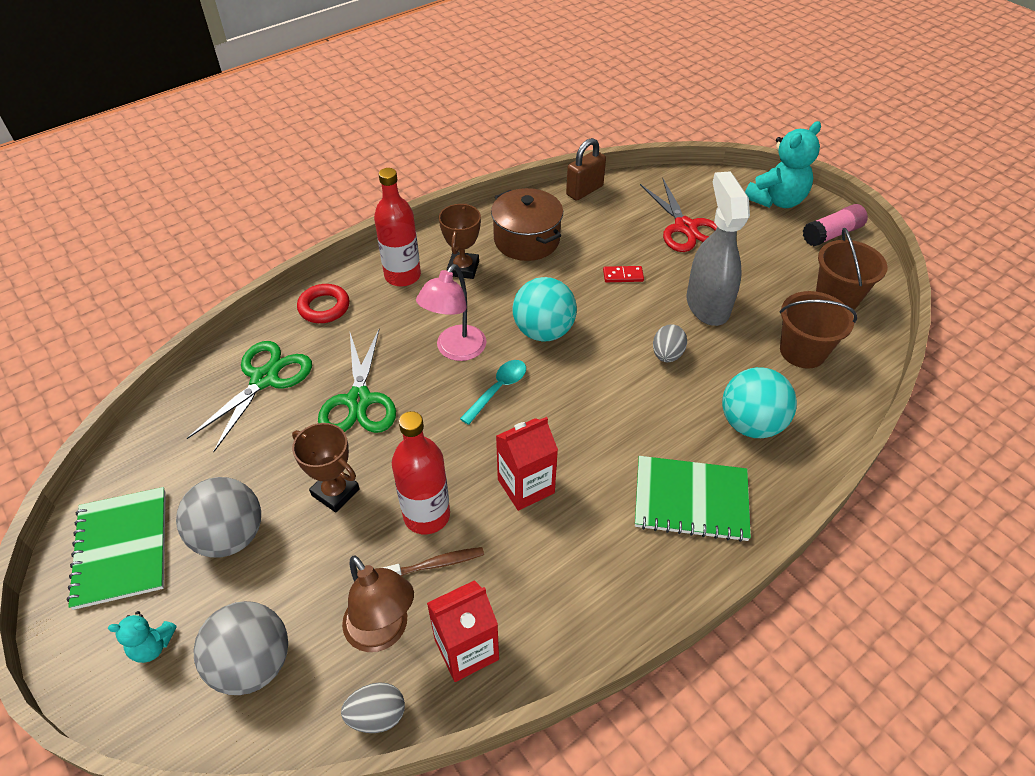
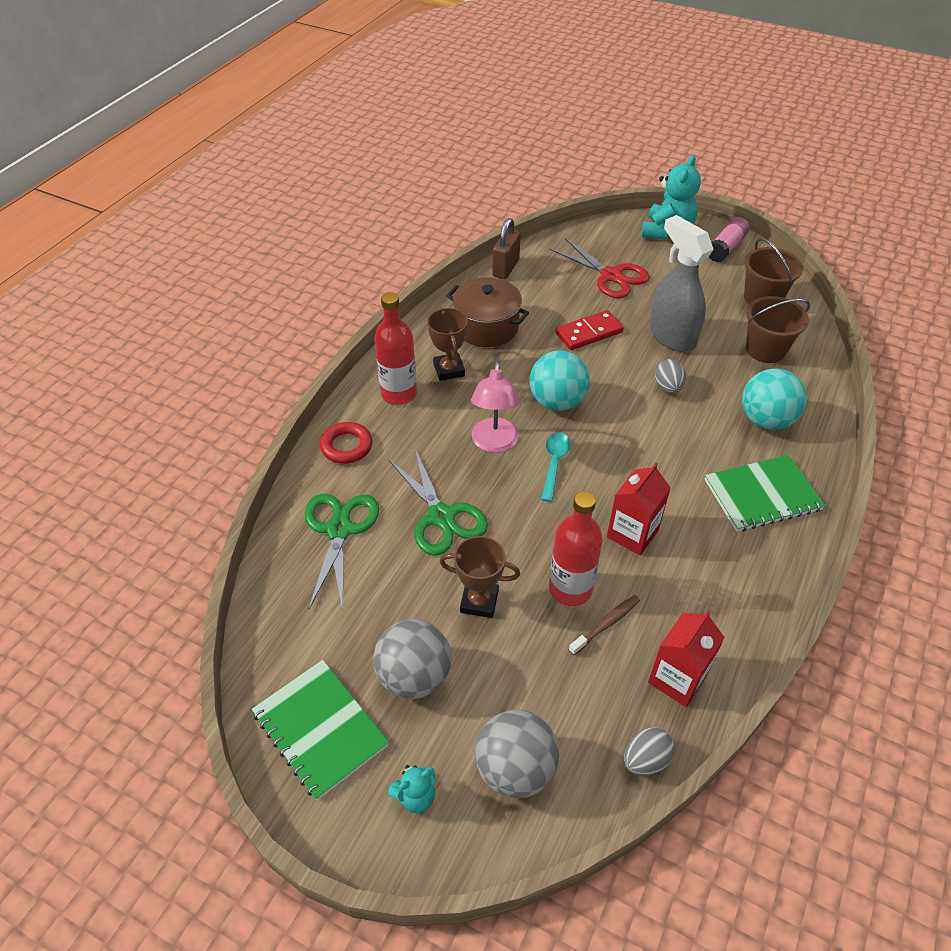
camera: 25 degrees left, 0 degrees up
brown lamp [342,555,414,652] -> none
red domino [603,266,644,282] -> red domino [555,310,624,350], size x1.73

